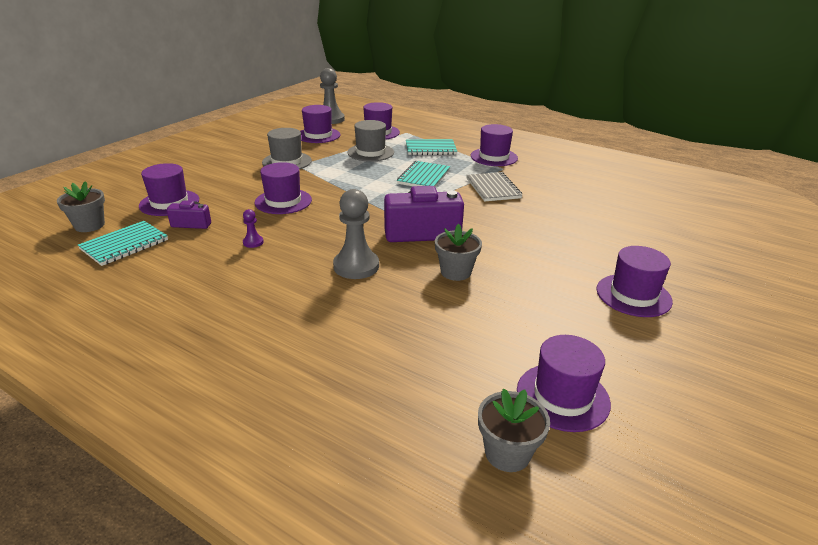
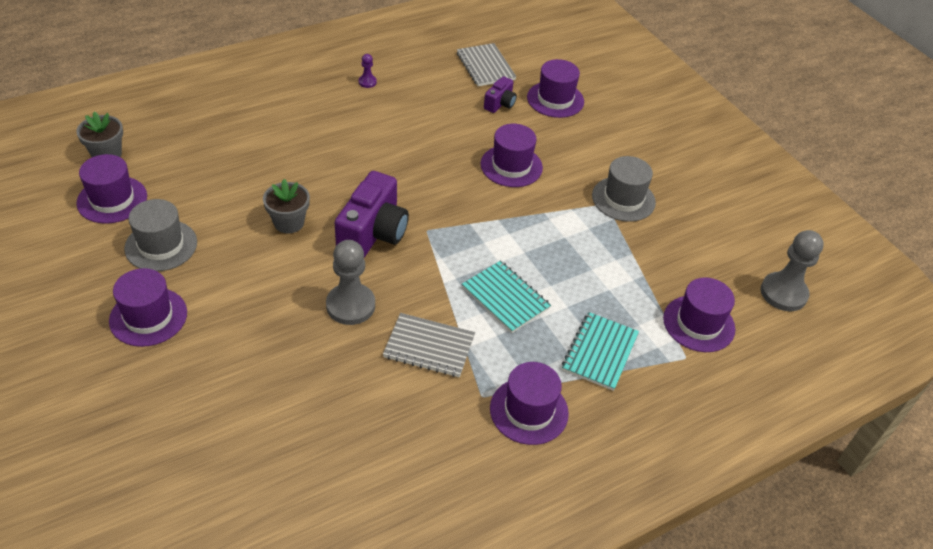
camera: 115 degrees right, 15 degrees up
grey flower pot [57,181,105,232] -> none
turquoise notebook [78,221,168,266] -> grey notebook [457,43,516,86]
purple pawn [243,209,264,248] -> purple pawn moved to [359,54,377,88]
purple hat [300,105,340,143] -> none
grey pawn [333,189,379,279] -> grey pawn moved to [326,240,375,325]
grey hat [347,120,394,162] -> grey hat moved to [124,199,197,271]

